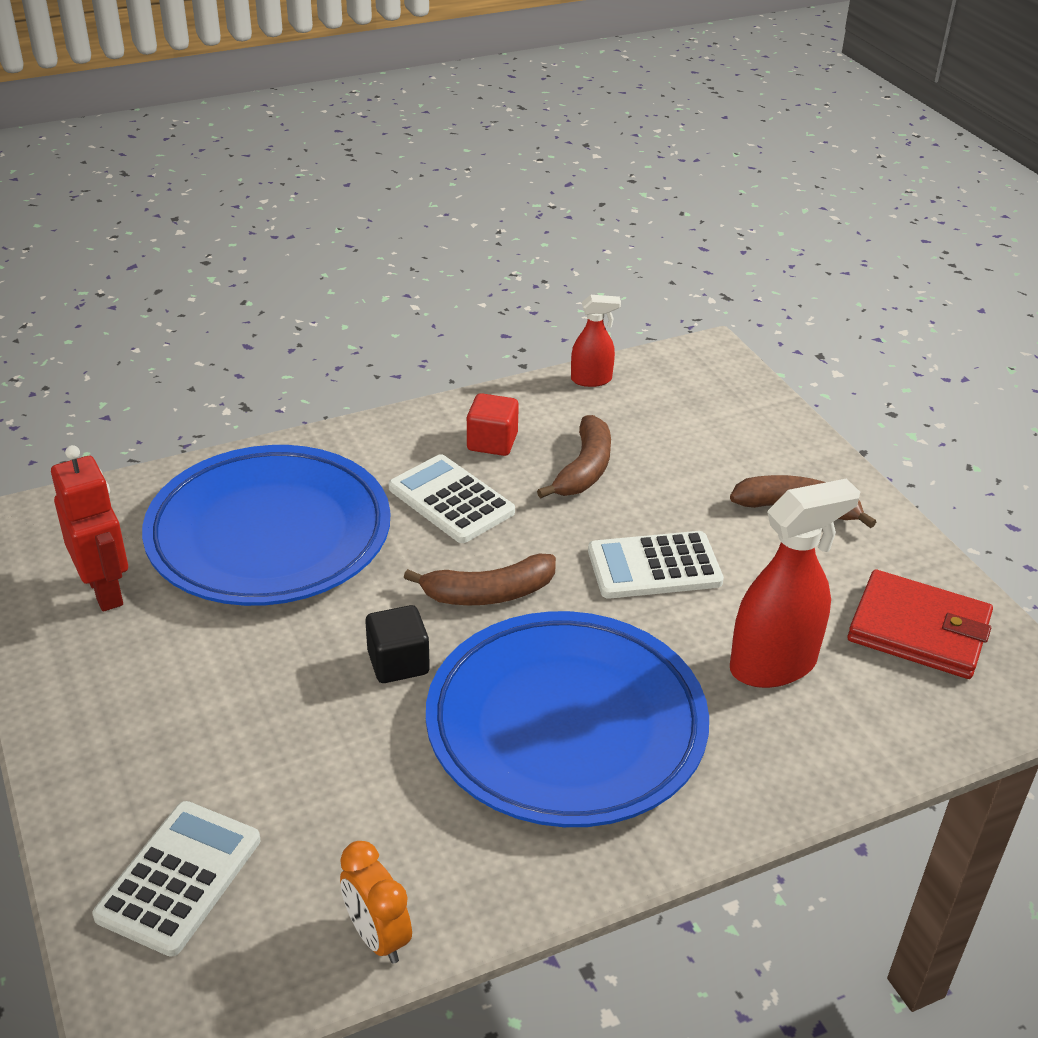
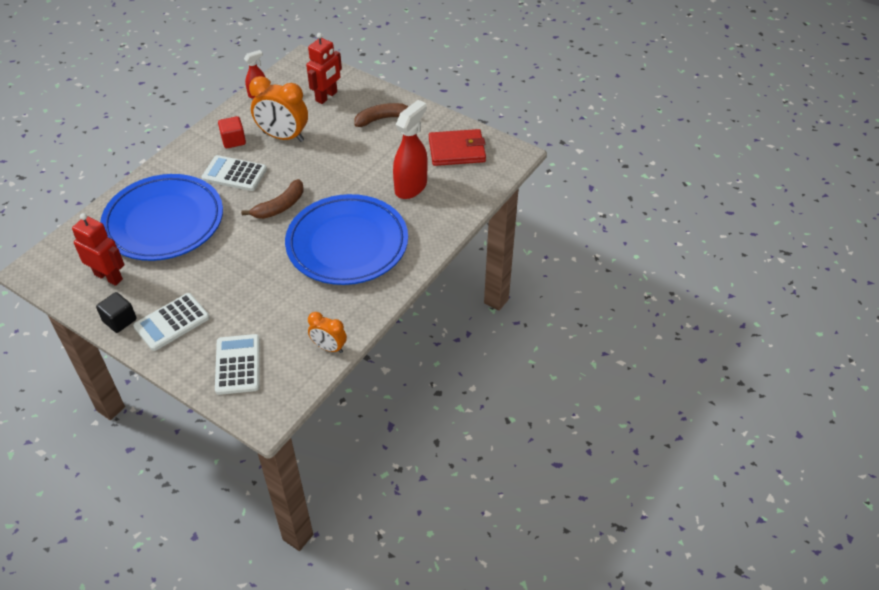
camera: 30 degrees left, 10 degrees up
black cube [365,605,430,683] -> black cube moved to [96,292,137,333]
brown banana [537,415,611,498] -> orange clock [249,76,308,142]
white calculator [588,531,724,599] -> white calculator moved to [133,293,210,351]
none -> red robot [306,33,342,104]

